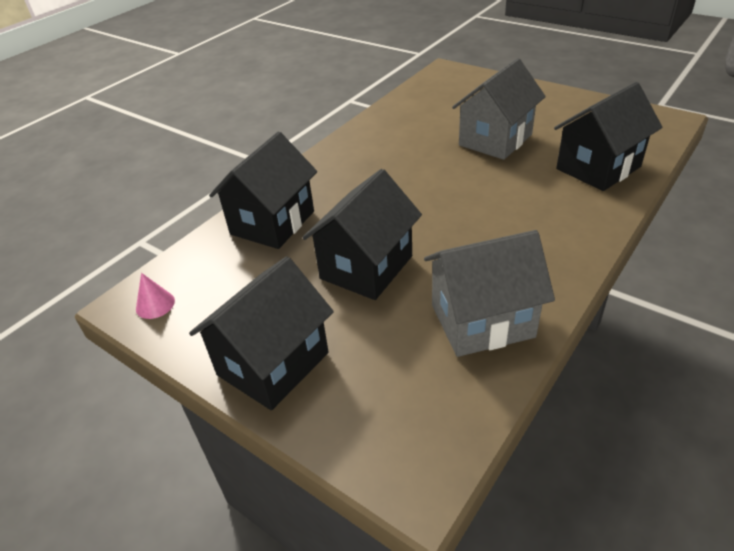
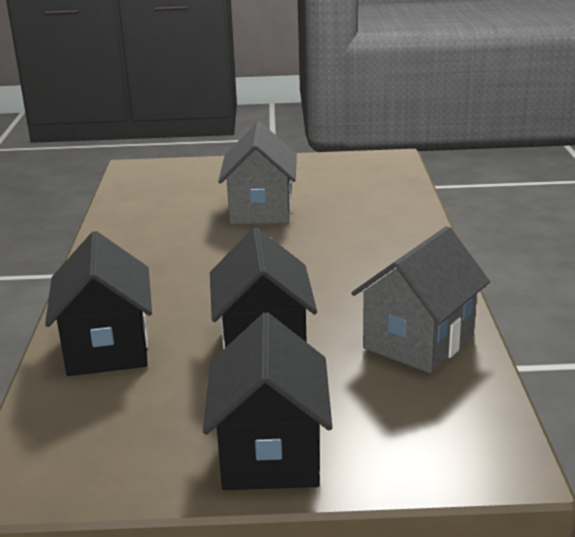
camera: 40 degrees left, 15 degrees down
pink cone [136,273,175,319] -> none
black house [554,82,662,191] -> none

